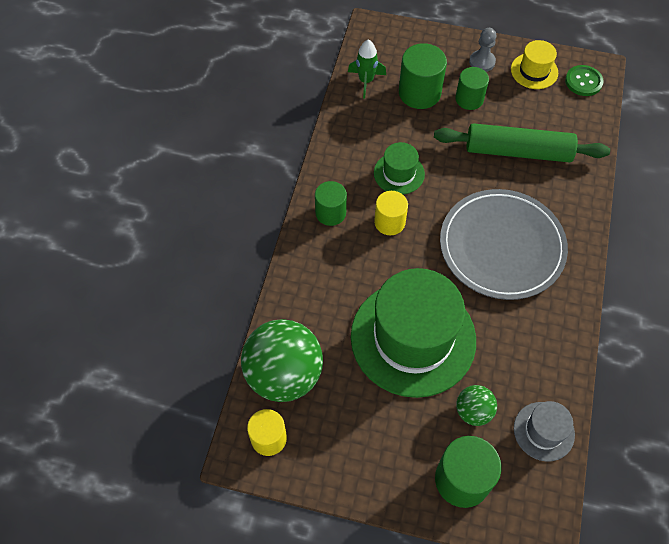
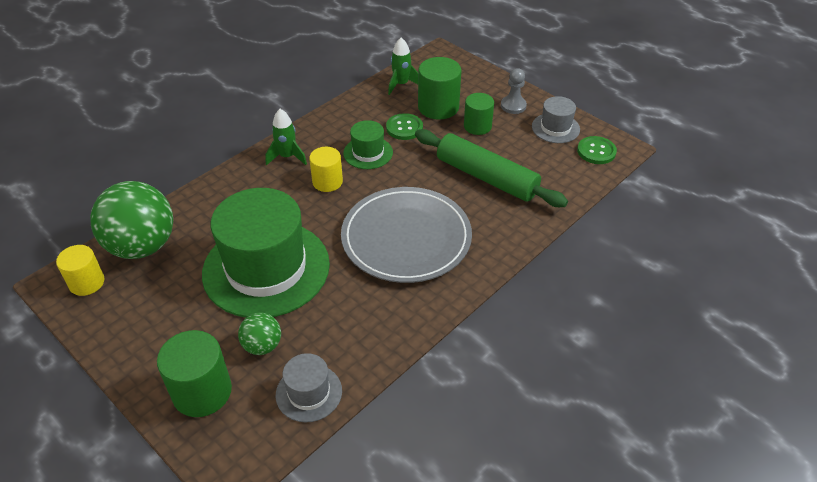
camera: 30 degrees right, 15 degrees down
green cylinder [315,181,347,226] -> green rocket [265,109,307,165]
yellow hat [511,40,558,89] -> grey hat [532,96,580,143]
none -> green button [386,113,423,140]

